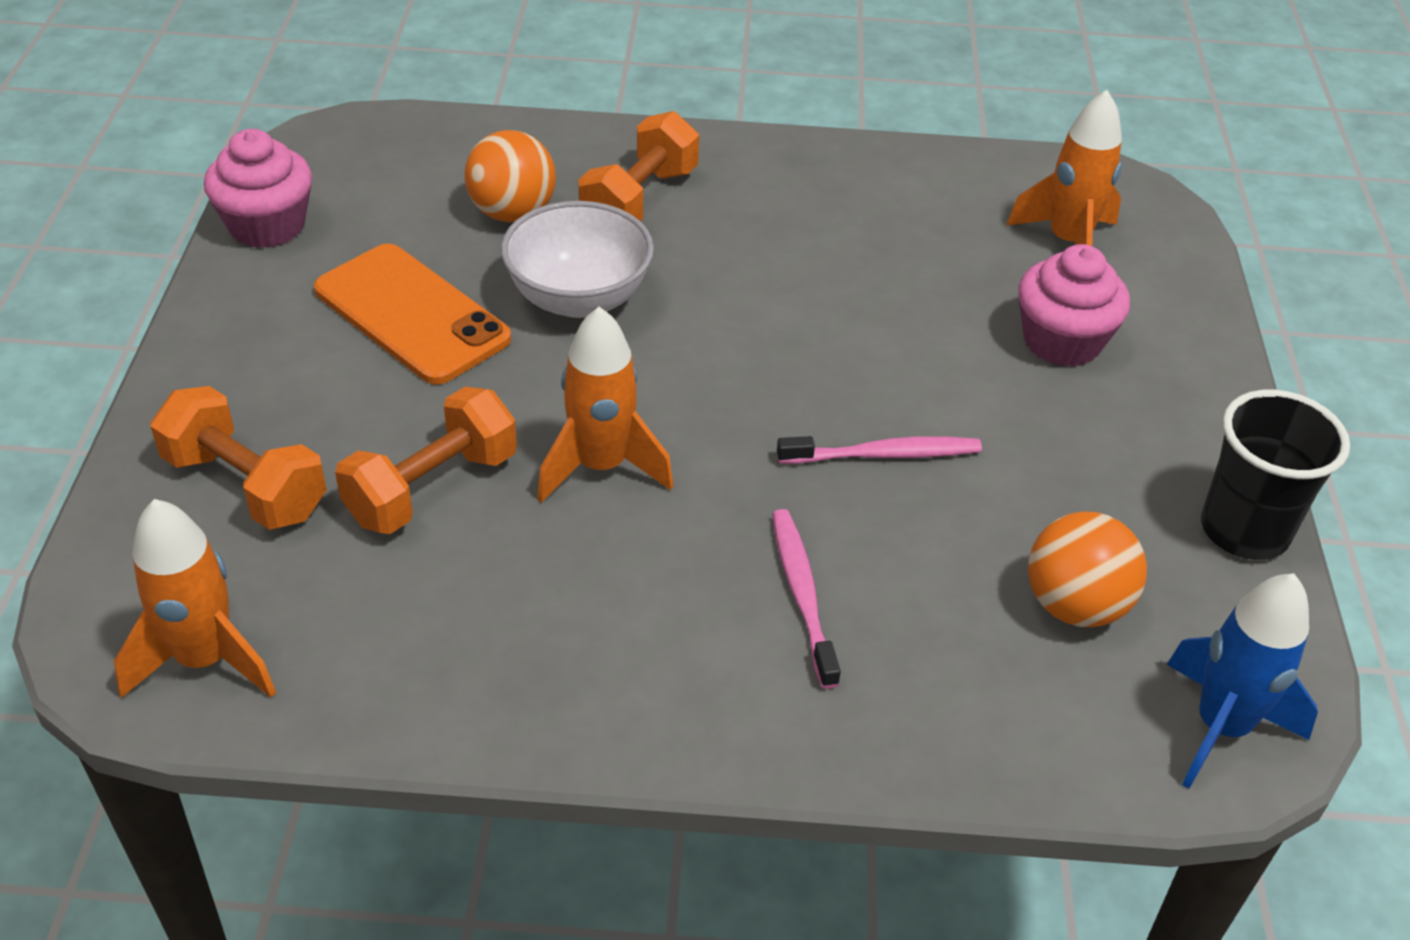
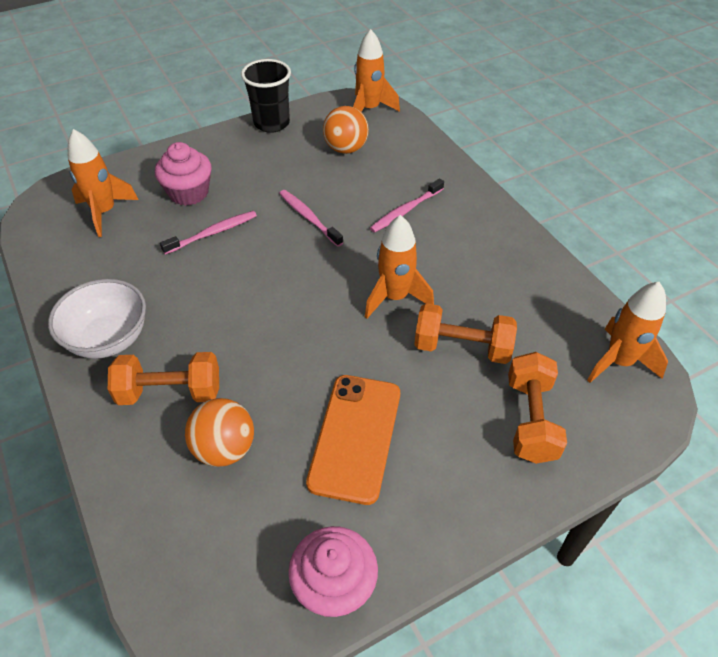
camera: 120 degrees left, 5 degrees up
white bowl [501,201,654,318] -> white bowl moved to [48,279,146,359]
blue rocket [1167,573,1318,789] -> orange rocket [353,29,400,112]
none -> pink toothbrush [160,211,257,255]

